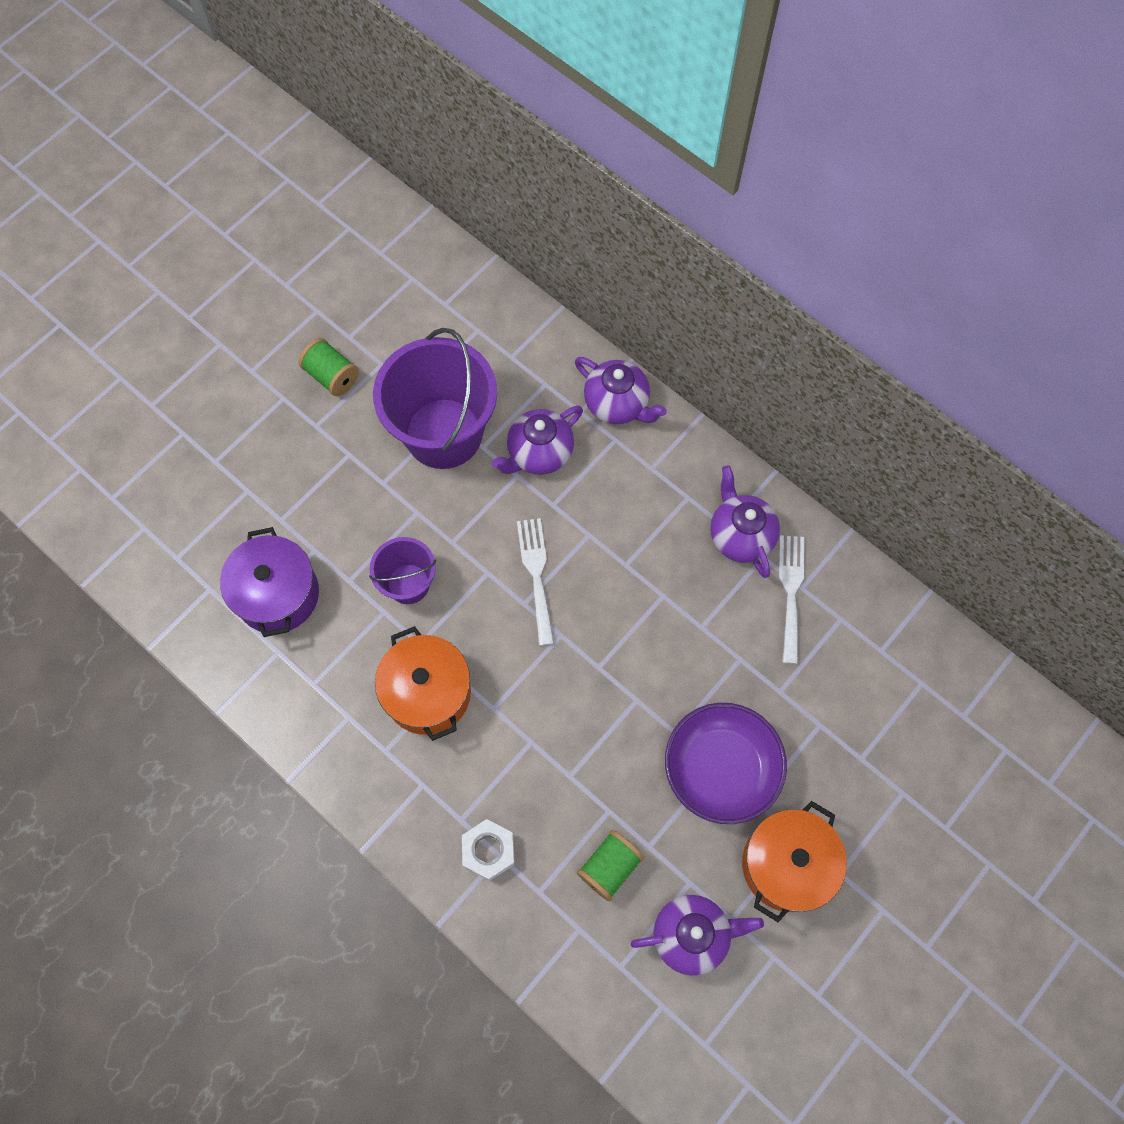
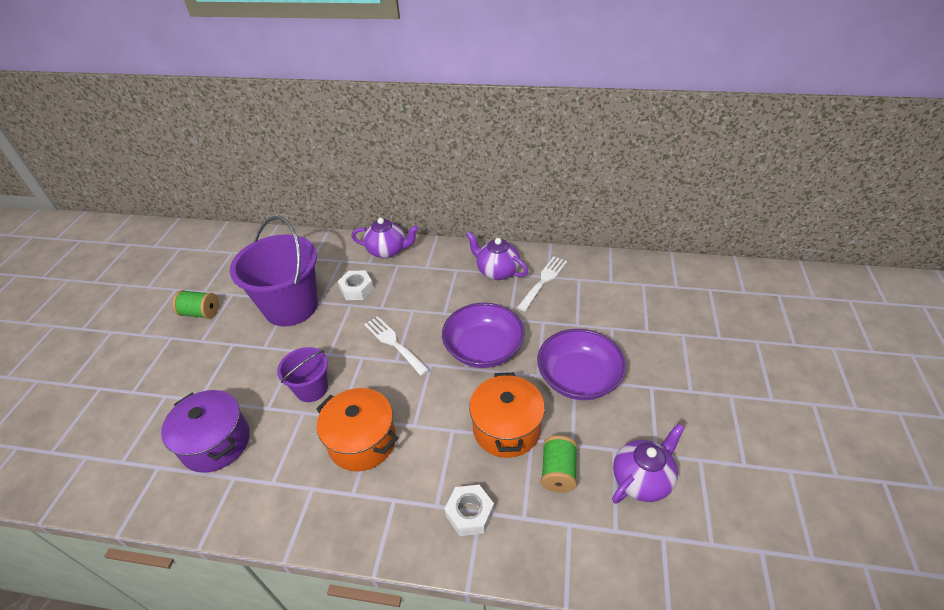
camera: 30 degrees left, 25 degrees down
purple teapot [491,406,583,475] -> white nut [338,270,374,300]
orange pot [742,801,847,922] -> orange pot moved to [469,372,545,458]
white fork [779,535,804,664] -> white fork turned 60 degrees clockwise [517,257,567,311]
none -> purple bowl [442,303,525,368]

